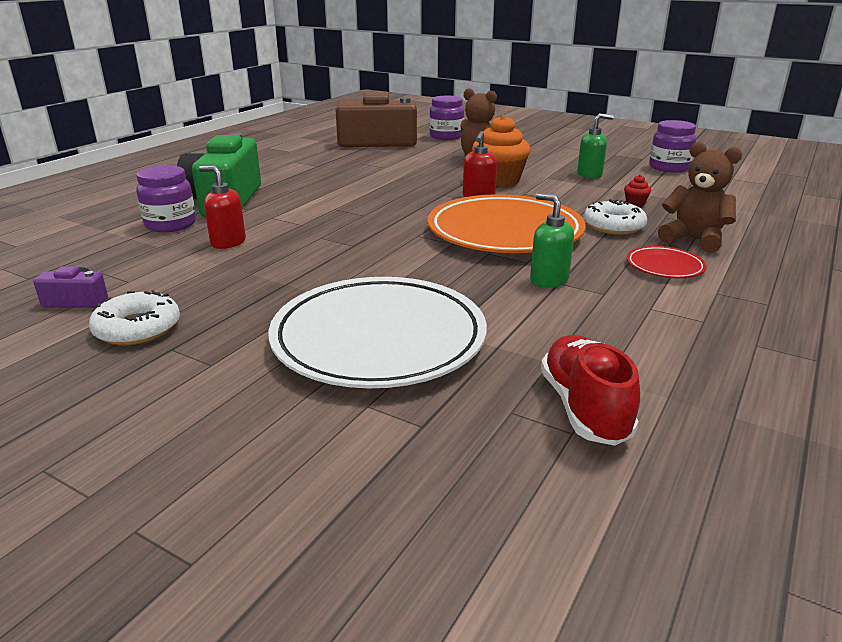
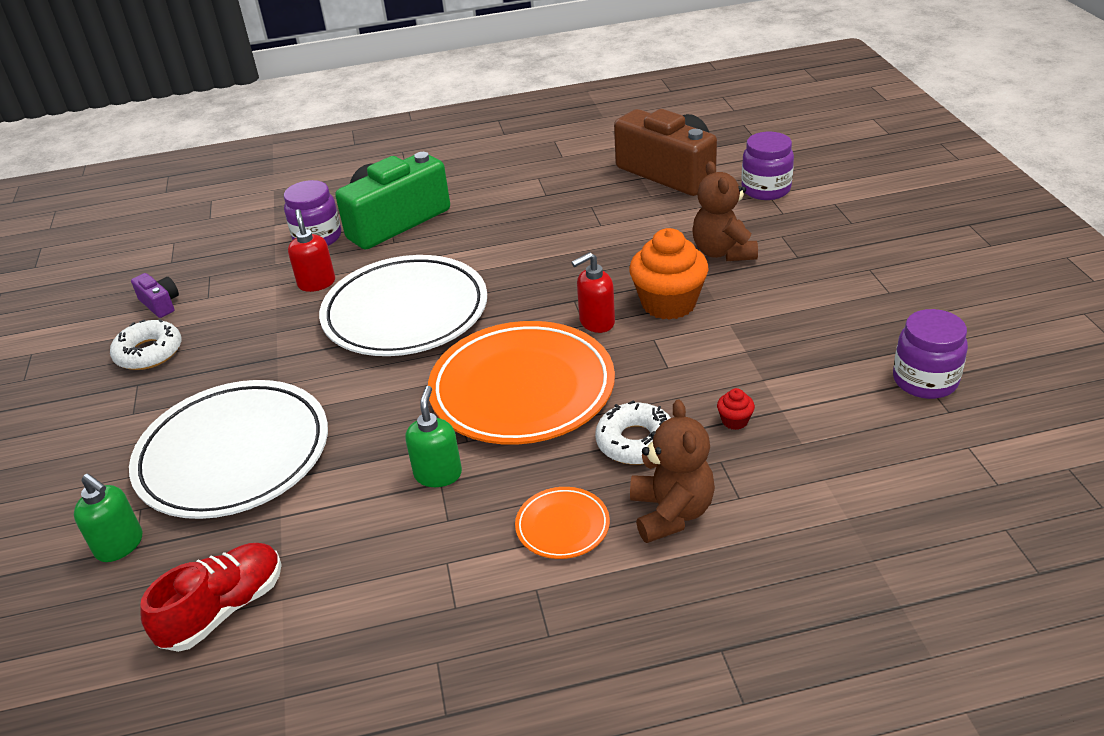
camera: 50 degrees right, 10 degrees up
green soap dispenser [577,113,613,179] -> green soap dispenser moved to [74,474,142,562]
red plate [626,246,707,278] -> orange plate [515,487,610,559]
none -> white plate [319,255,487,356]

